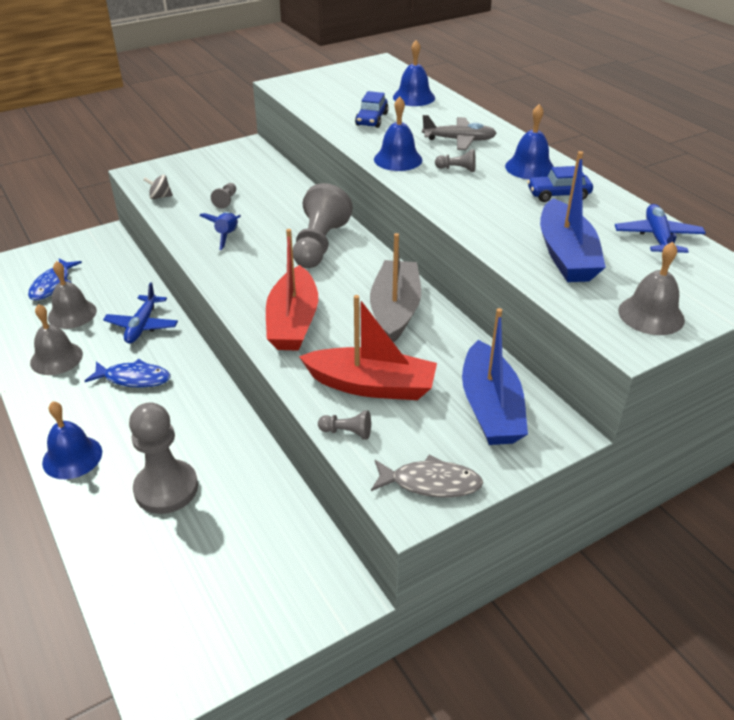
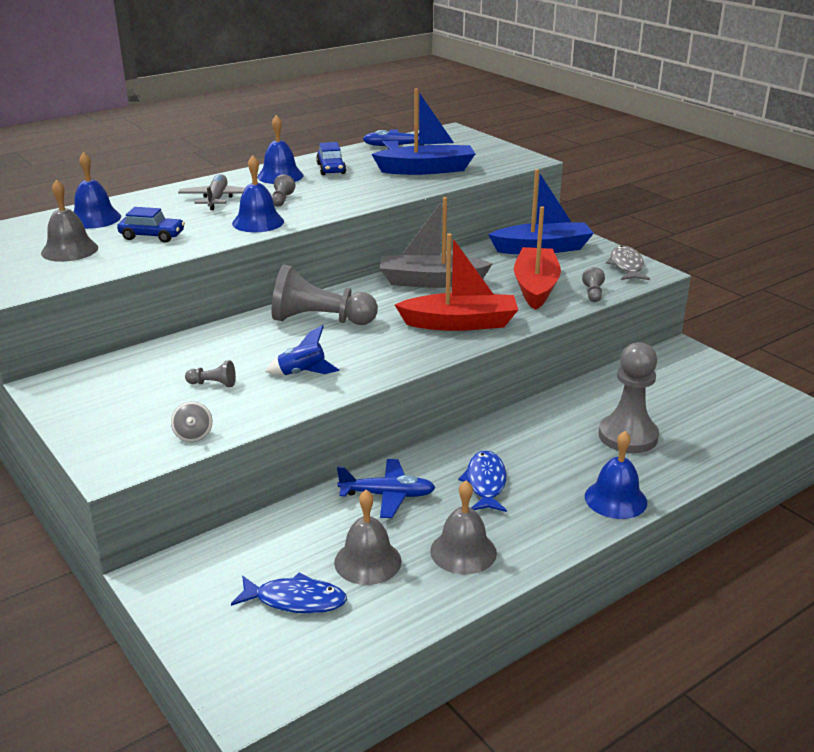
camera: 95 degrees left, 10 degrees down
grey bell [618,242,685,335] -> grey bell moved to [41,179,98,262]

